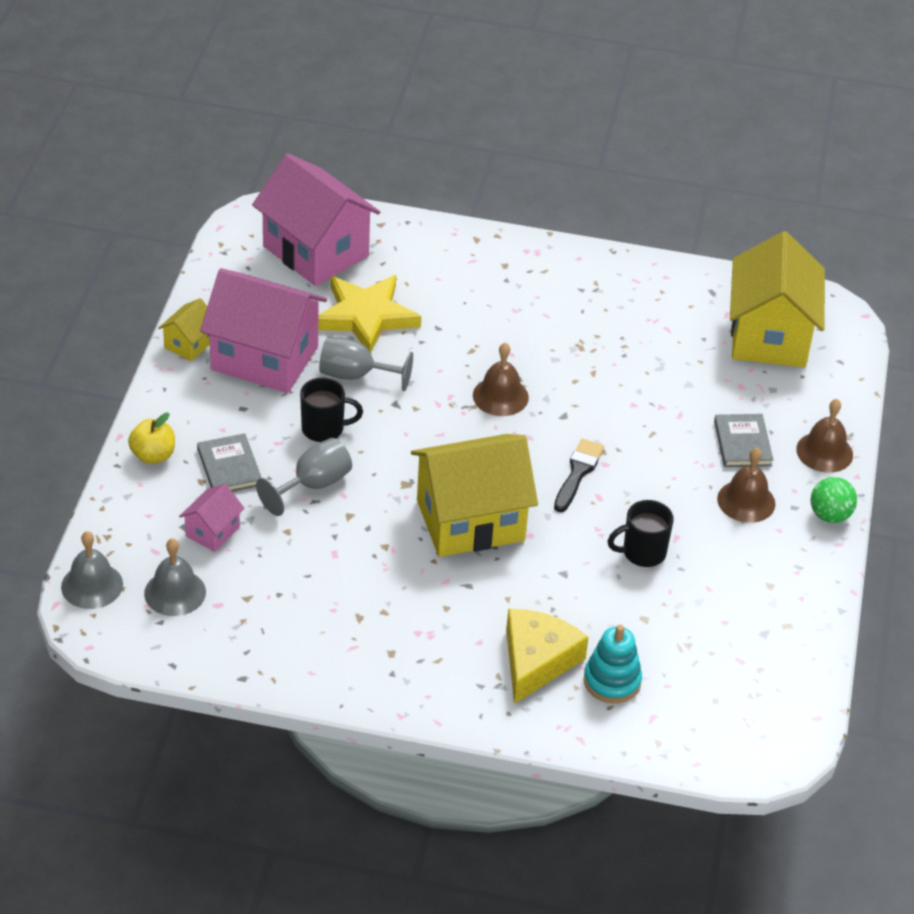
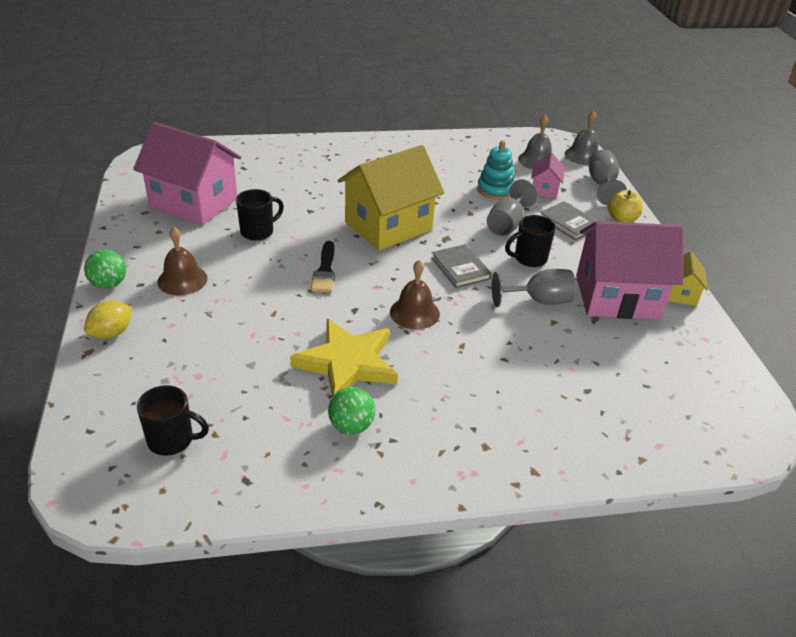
camera: 160 degrees right, 5 degrees down
pink house [252,153,380,286] -> pink house moved to [133,122,241,225]
yellow star [318,275,421,353] -> yellow star moved to [290,319,398,397]
yellow cheese [506,609,589,704] -> none
turquoise stacking toy [584,625,642,703] -> turquoise stacking toy moved to [477,140,514,200]
grey book [714,414,773,467] -> grey book moved to [431,244,492,288]
yellow house [730,231,825,368] -> black mug [137,385,209,456]
brown bell [796,399,853,473] -> yellow lemon [84,301,132,339]
none -> green ball [328,387,375,434]
none -> grey goblet [589,150,627,206]

